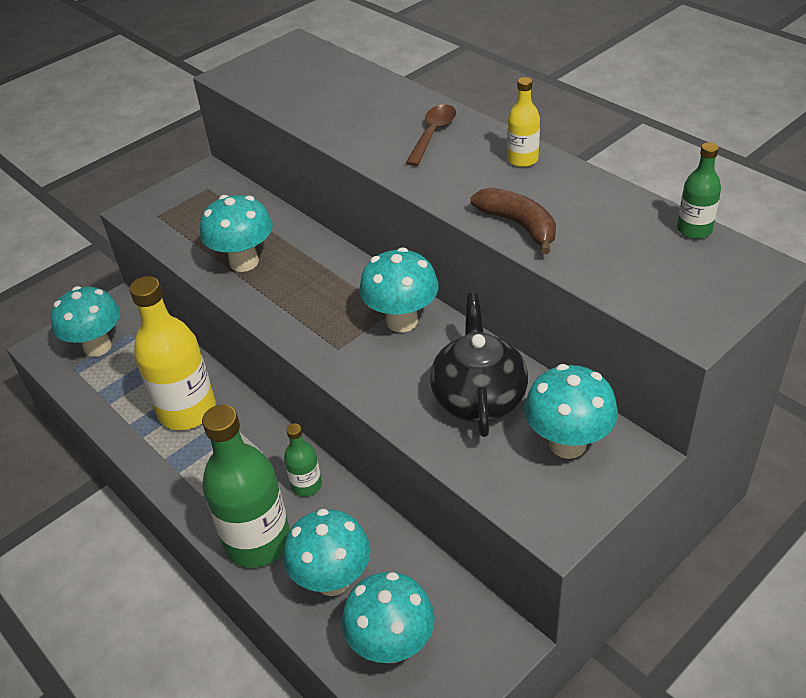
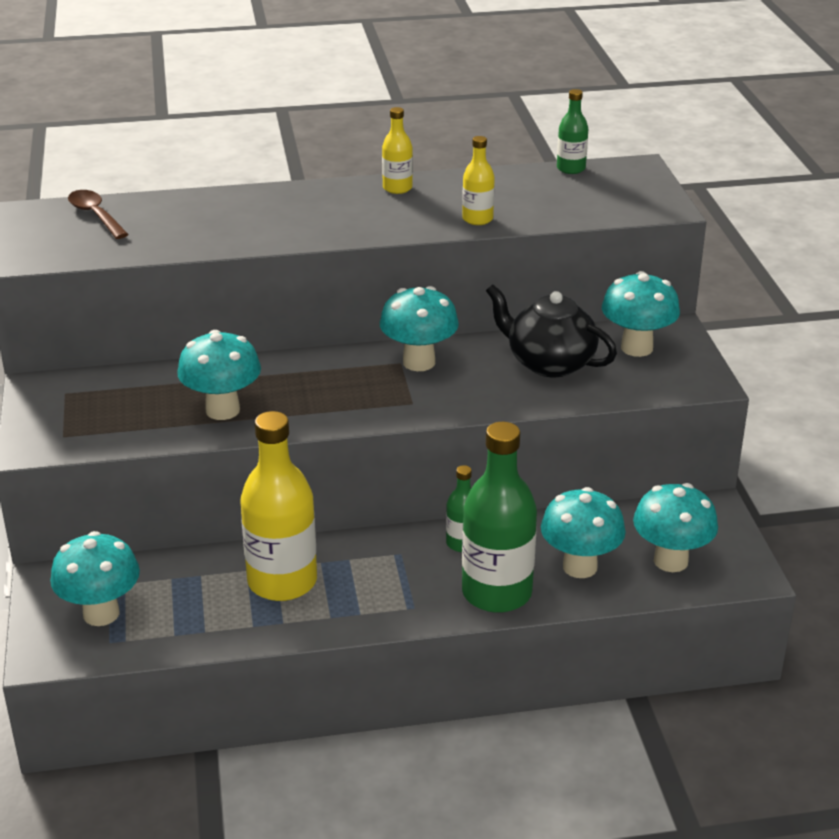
camera: 60 degrees left, 10 degrees down
brown spoon [406,104,456,166] -> brown spoon moved to [68,190,129,239]
brown banana [470,188,556,254] -> yellow bottle [462,136,495,225]

